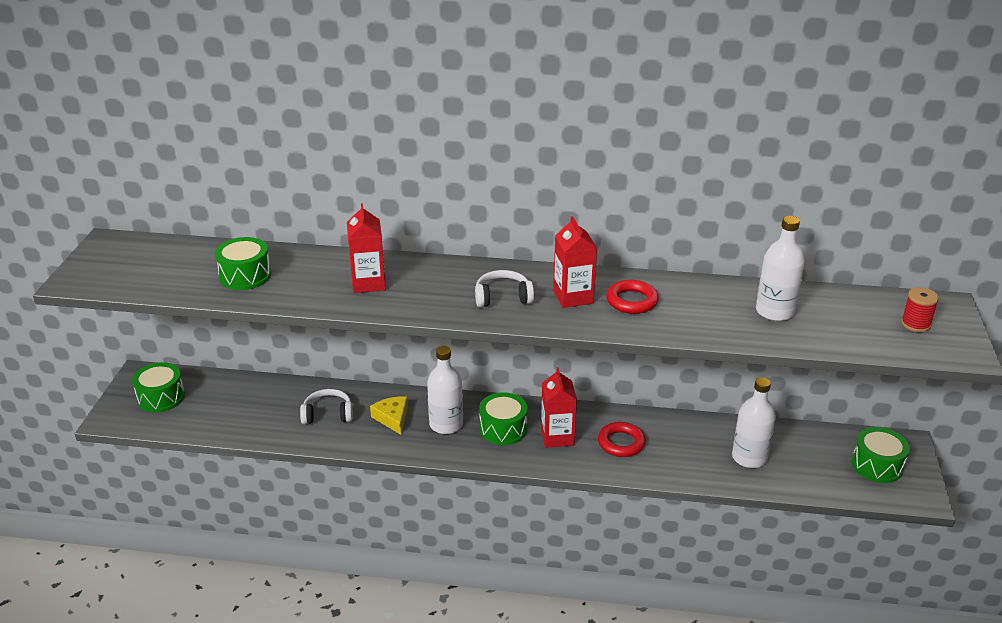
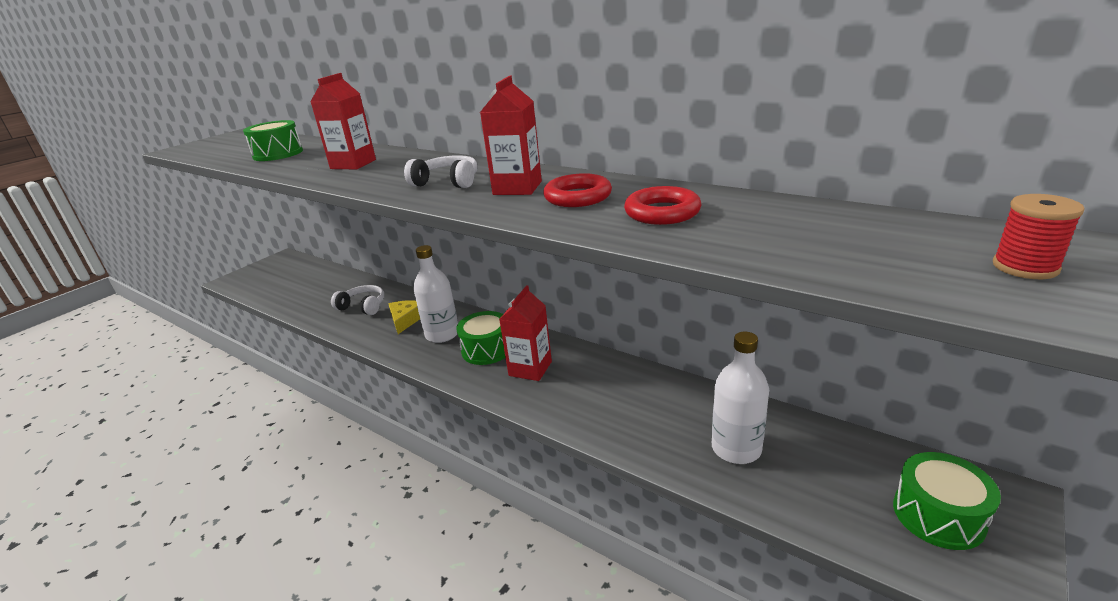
camera: 30 degrees right, 5 degrees down
green drum [132,362,185,412] -> none
red ring [598,422,646,457] -> red ring moved to [624,186,702,225]
white bottle [756,216,805,321] -> none

